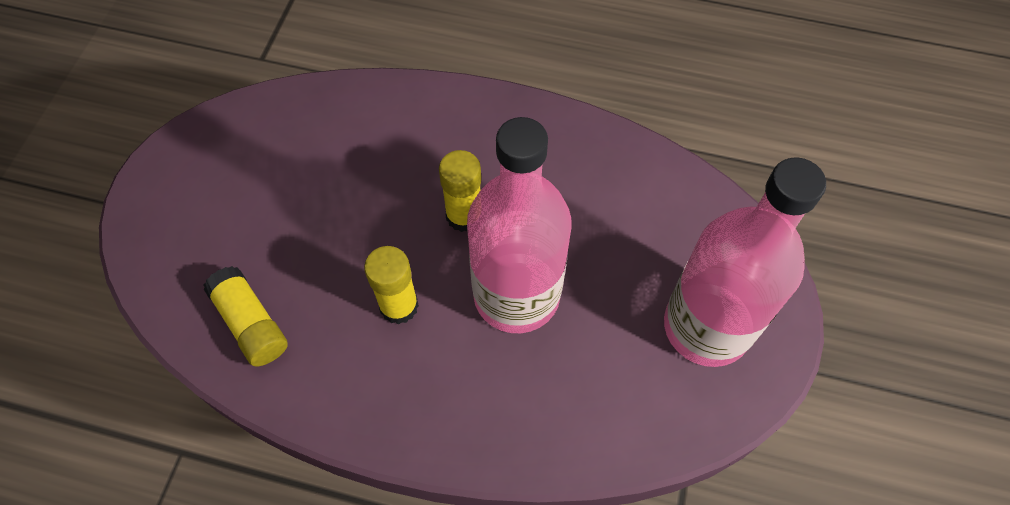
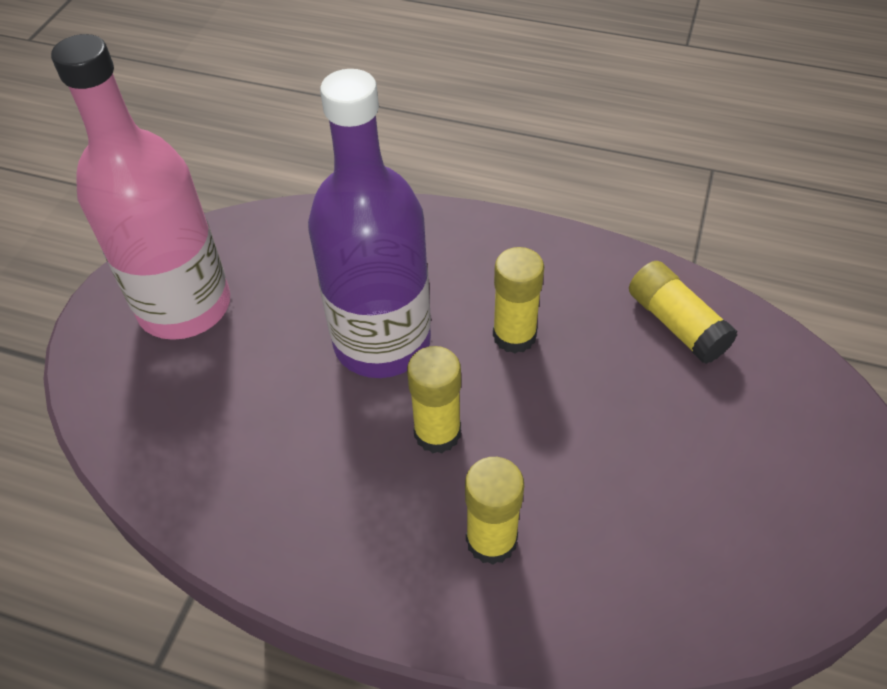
camera: 175 degrees left, 10 degrees down
pink bottle [467,117,571,333] -> purple bottle [308,69,431,378]
none -> yellow glue stick [465,457,524,565]

